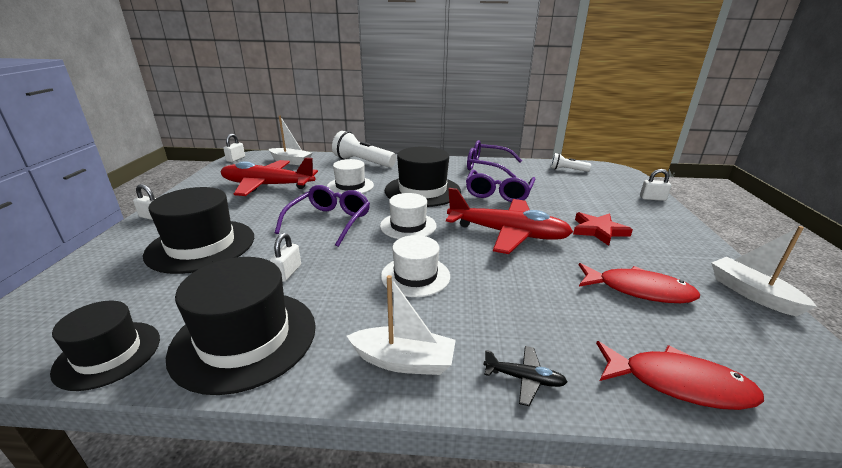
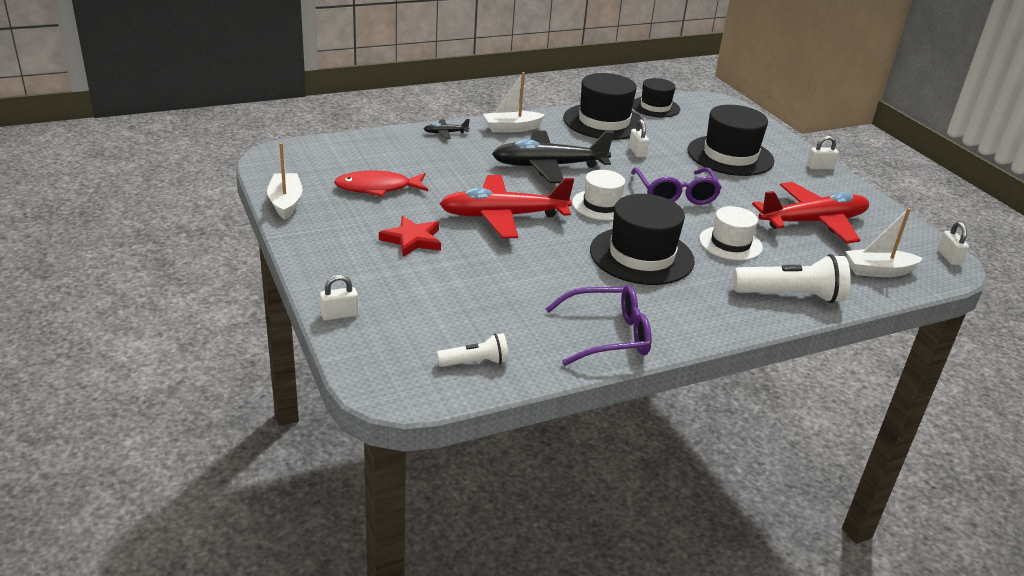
camera: 150 degrees right, 5 degrees up
white hat [381,235,450,297] -> black plane [492,131,614,183]
purple glasses [466,170,535,202] -> none
red fish [596,341,764,410] -> none
white boat [711,226,817,317] -> white boat turned 135 degrees counterclockwise [267,143,303,220]

